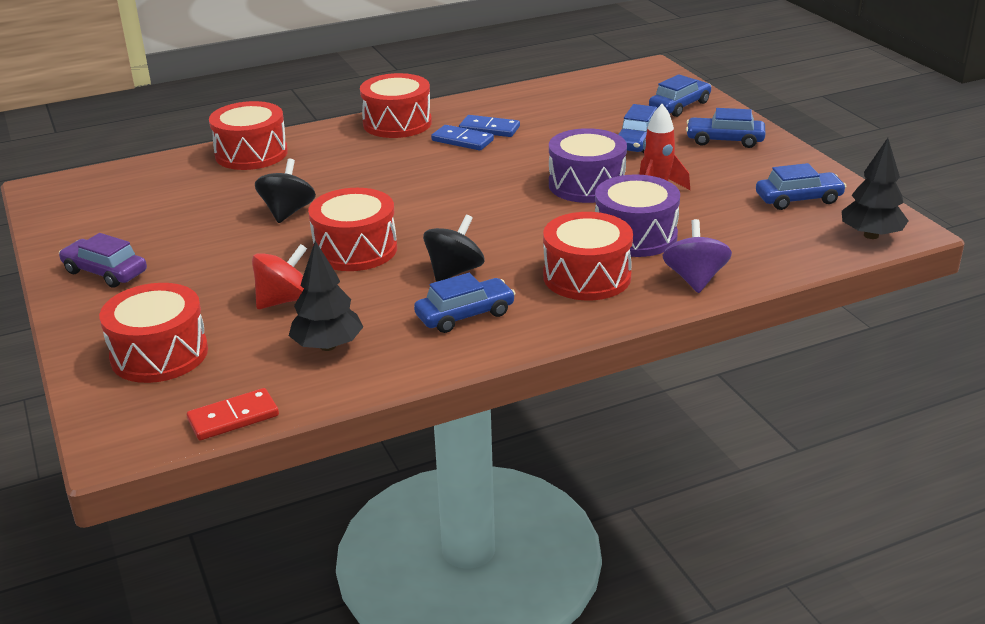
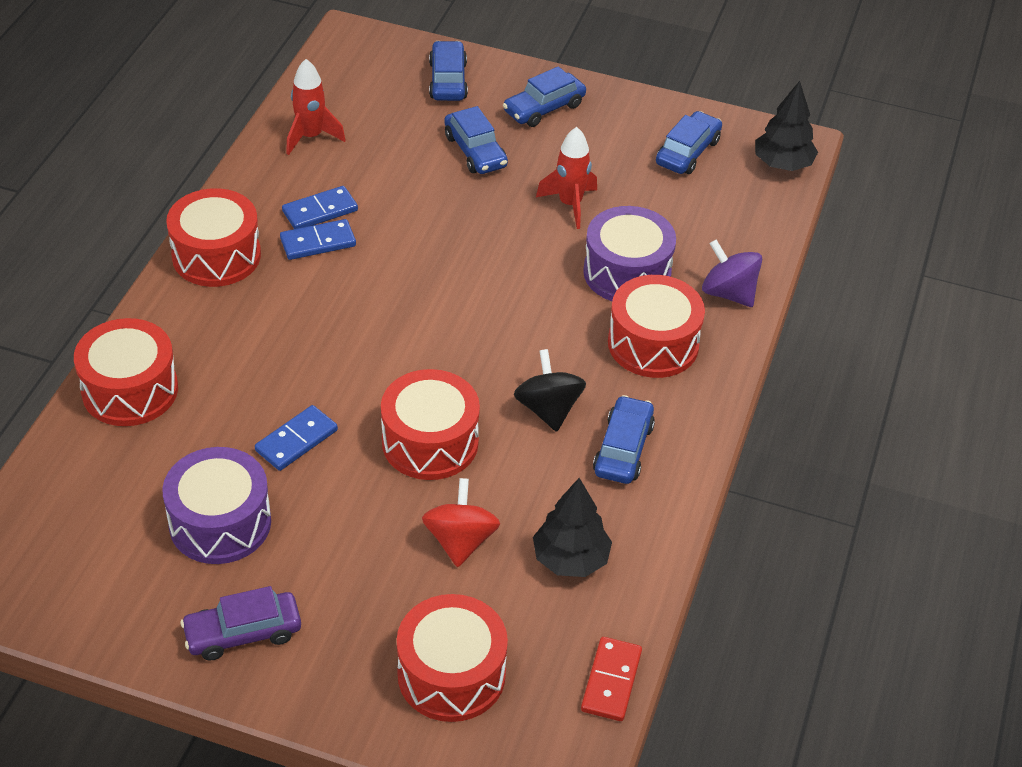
camera: 50 degrees left, 15 degrees up
black spinning top [255,159,316,223] -> blue domino [255,405,338,471]
purple drum [549,128,627,203] -> purple drum moved to [162,447,271,564]
none -> red rocket [286,59,346,155]

